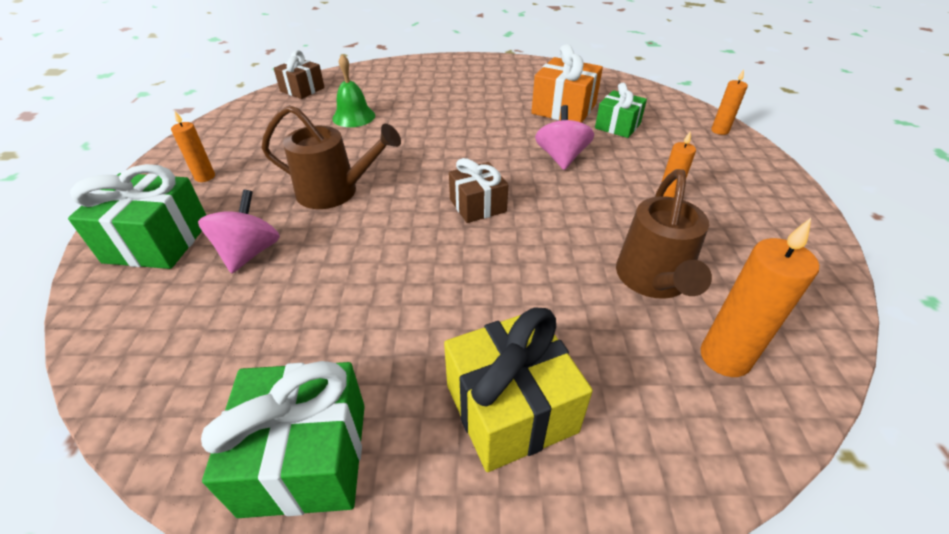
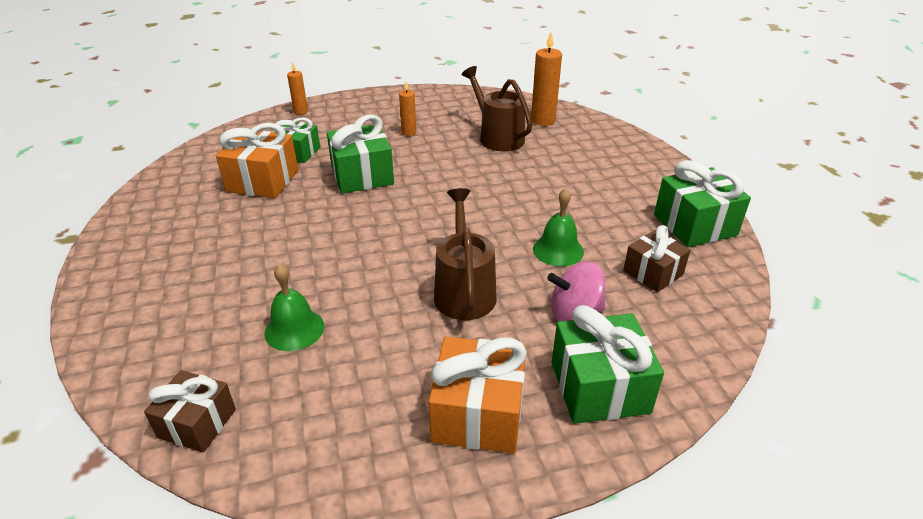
camera: 105 degrees left, 5 degrees down
orange candle [171,111,215,182] -> orange gift [429,337,527,453]
yellow gift [444,307,593,472] -> none
brown gift [449,158,508,223] -> brown gift moved to [623,225,691,292]
pink spinning top [535,105,594,170] -> green gift [327,115,394,194]
brown watering can [616,169,712,299] -> brown watering can turned 120 degrees counterclockwise [462,66,532,151]
none -> green bell [533,188,584,266]

